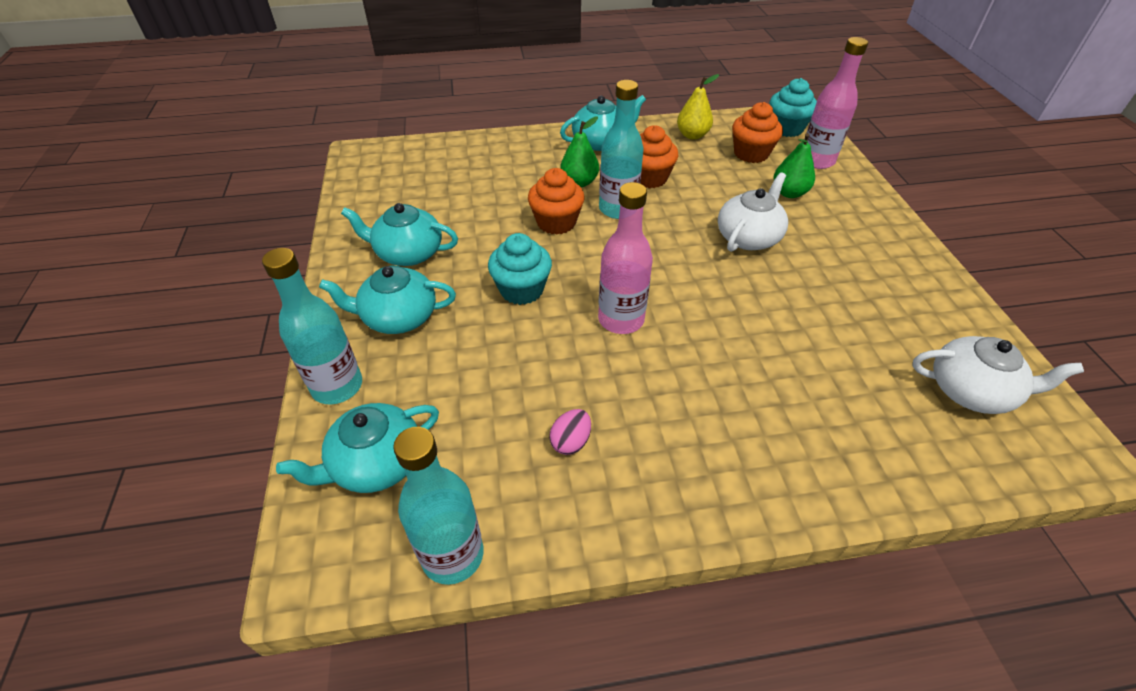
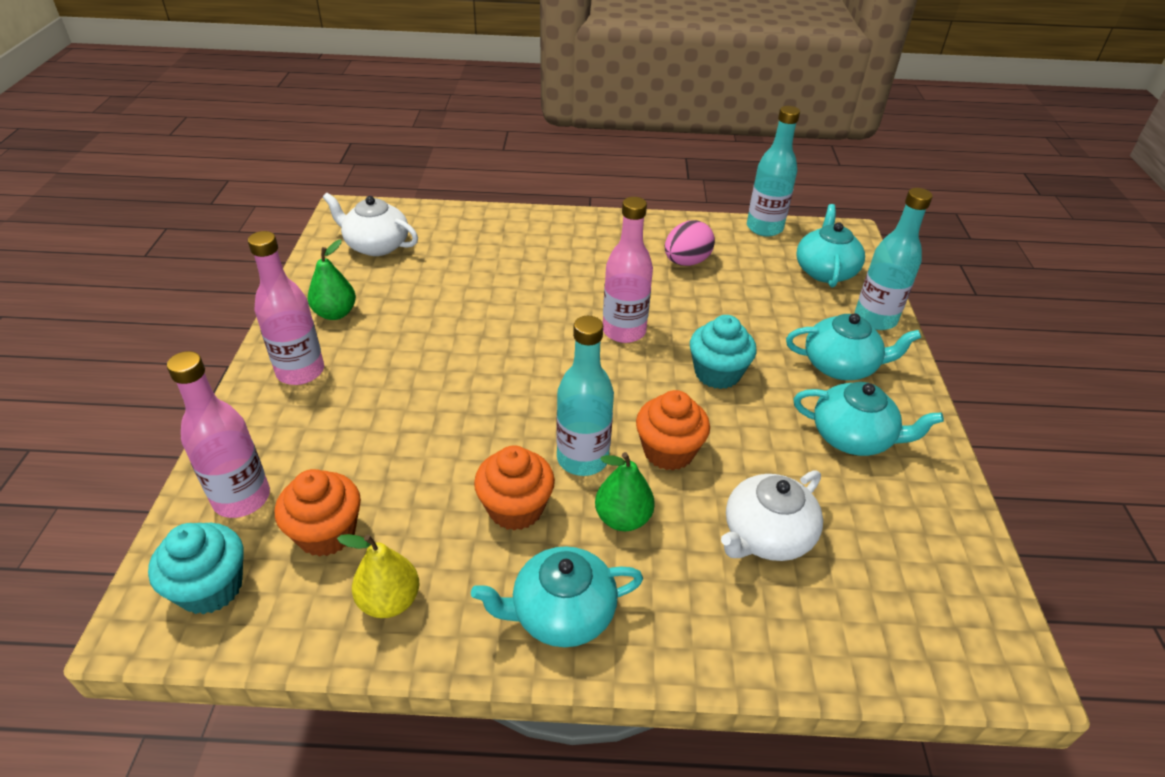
camera: 170 degrees left, 5 degrees down
turquoise teapot [276,403,439,493] -> turquoise teapot turned 60 degrees counterclockwise [796,204,865,287]
pink egg [549,409,591,455] -> pink egg [665,220,715,266], size x1.61
white teapot [718,172,788,252] -> white teapot moved to [721,470,823,561]
green pear [773,133,815,198] -> green pear moved to [308,240,356,320]
none -> pink bottle [248,231,324,385]

